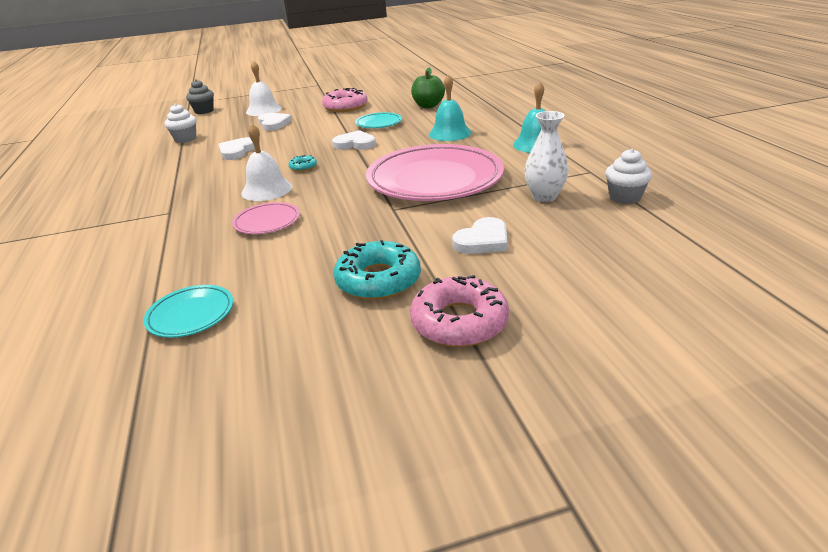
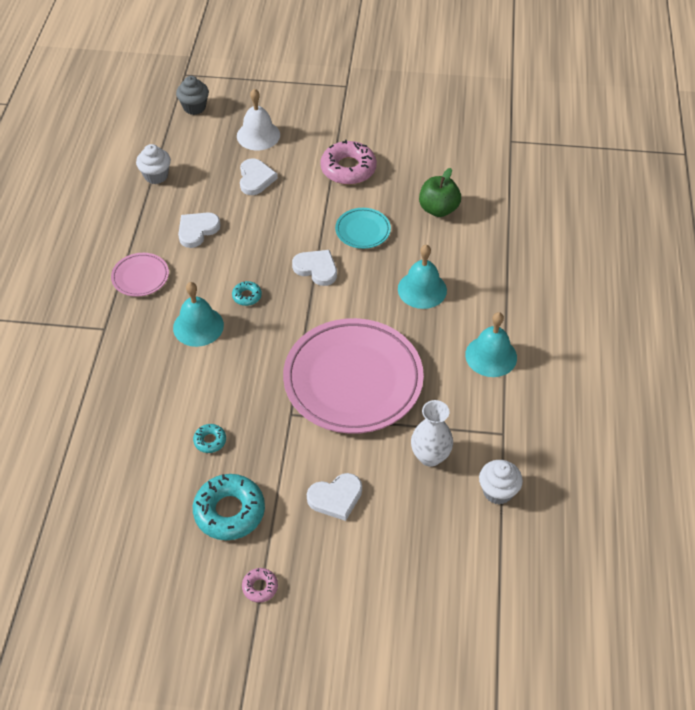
camera: 20 degrees right, 20 degrees up
turquoise plate [143,285,233,338] -> none
pink plate [232,202,300,234] -> pink plate moved to [111,253,169,297]
white bell [241,123,292,201] -> turquoise bell [173,282,224,347]
pink donut [410,275,509,347] -> pink donut [242,568,278,602], size x0.48
none -> turquoise donut [193,424,226,453]

